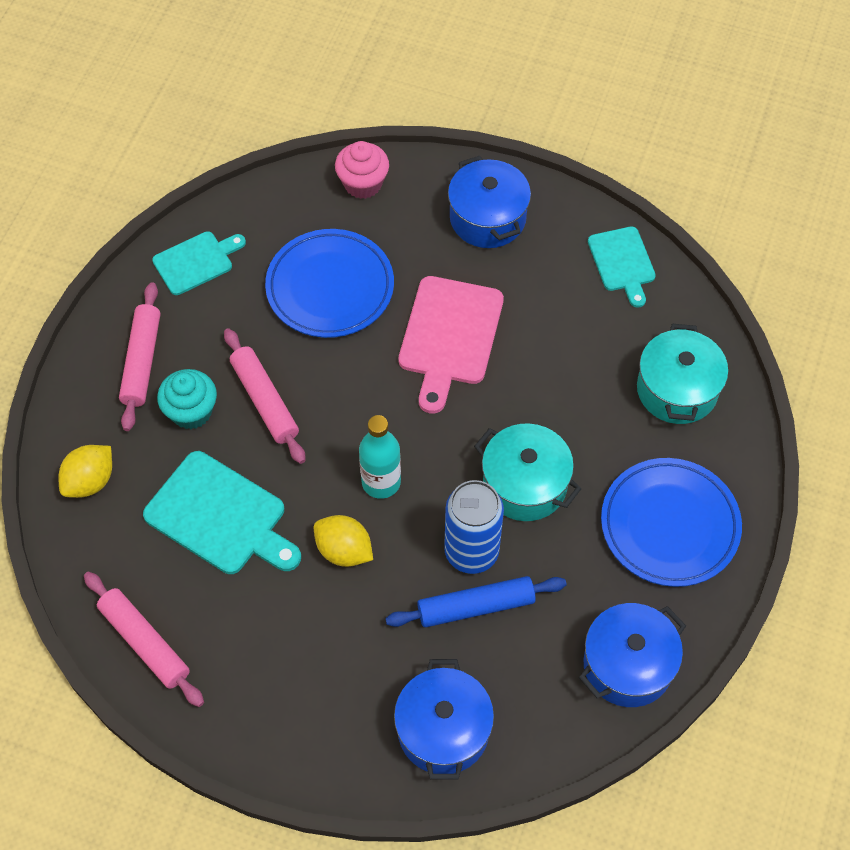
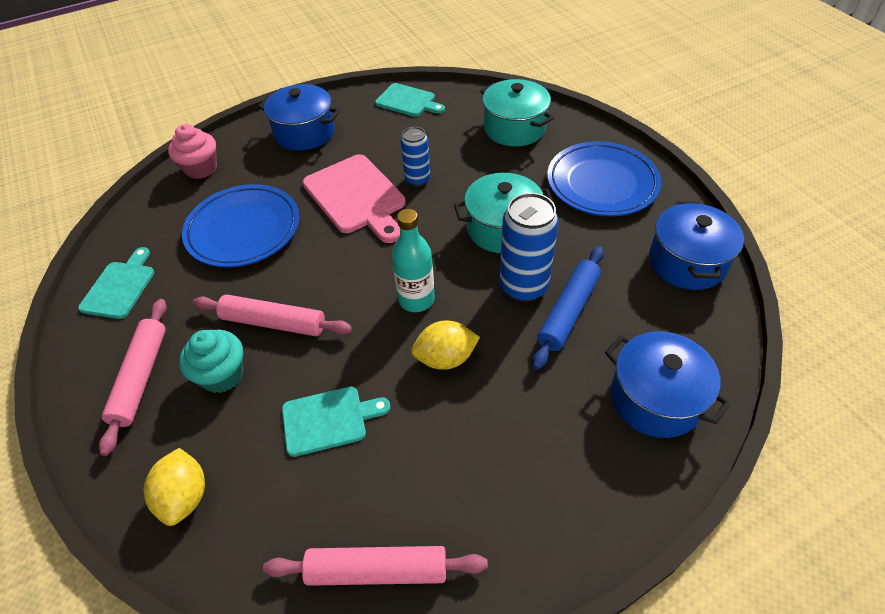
camera: 45 degrees left, 10 degrees down
pink rolling pin [119,282,160,431] -> pink rolling pin turned 45 degrees clockwise [99,299,167,456]
turquoise cutting board [143,451,301,574] -> turquoise cutting board [282,387,390,457], size x0.62
none -> blue can [401,127,430,187]

